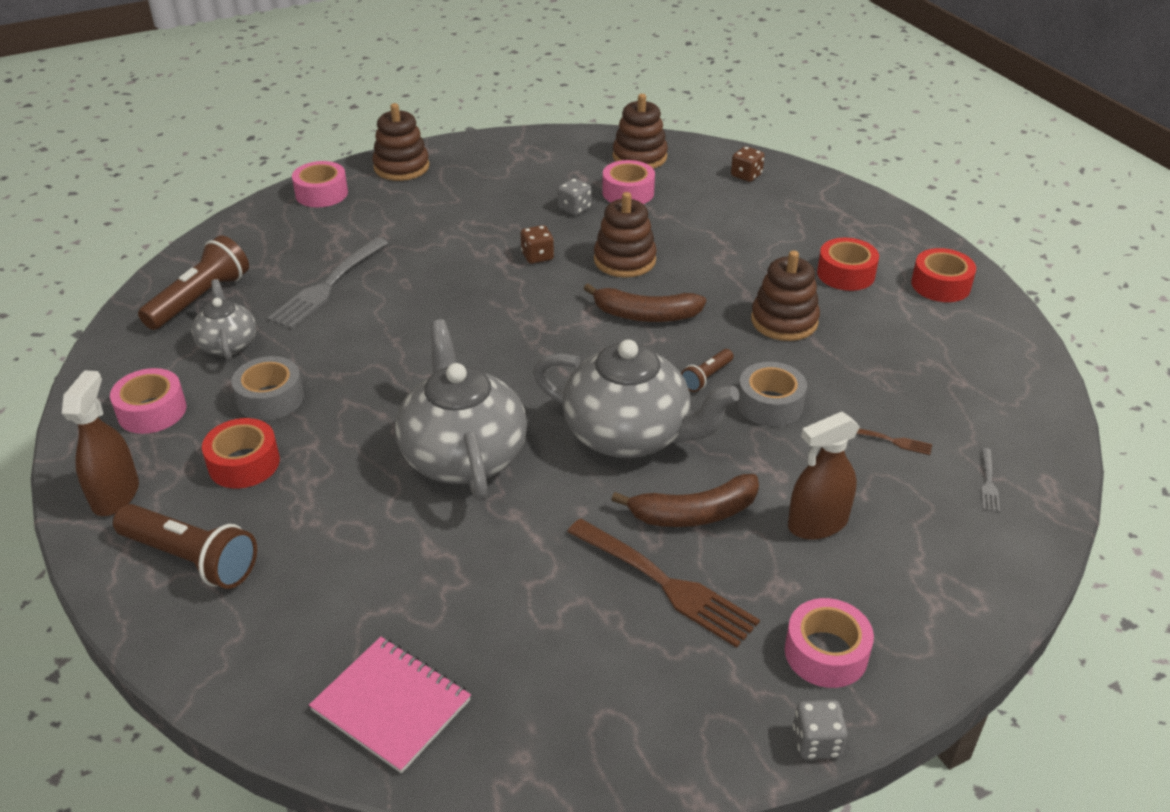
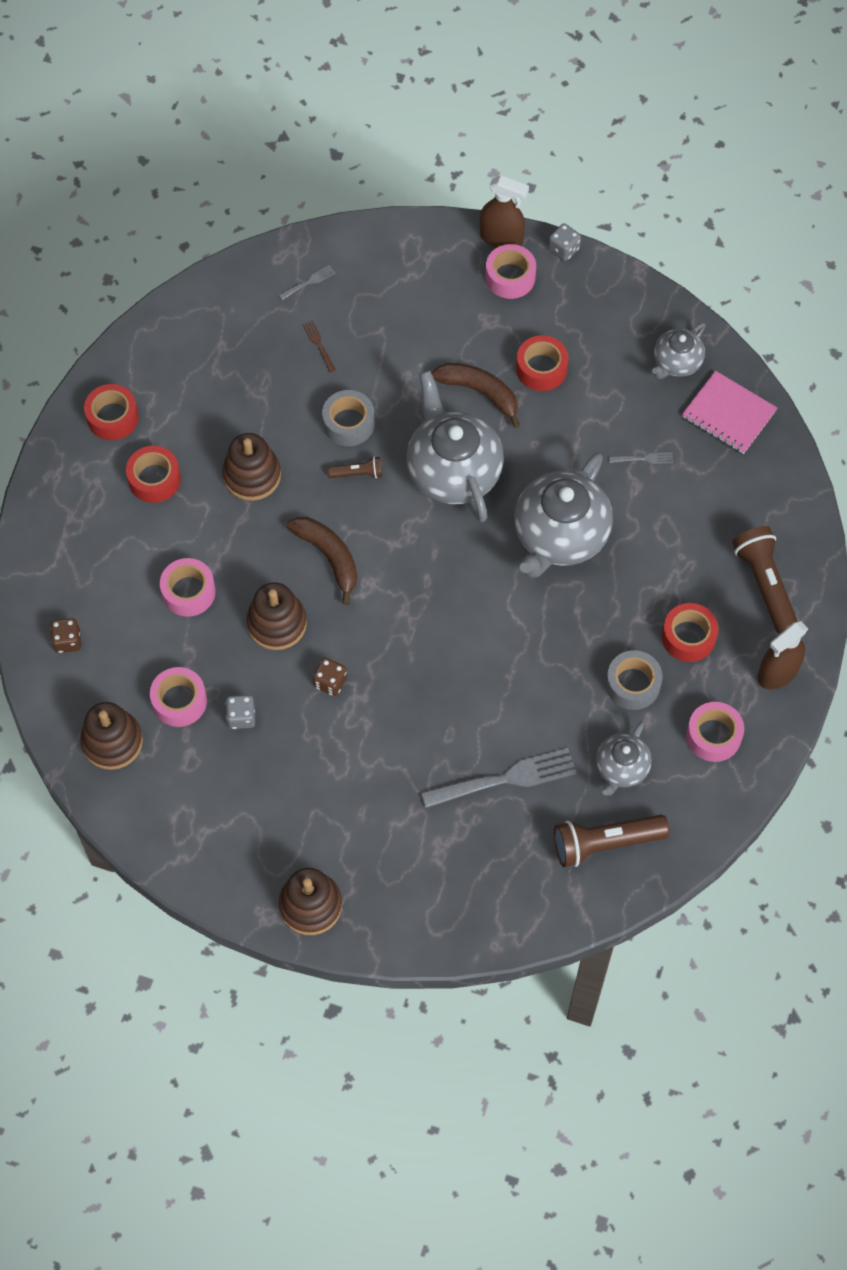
camera: 135 degrees left, 25 degrees up
pink tape [292,161,348,207] -> pink tape moved to [160,558,216,617]
pink notebook [309,637,471,773] -> pink notebook turned 45 degrees counterclockwise [682,371,777,454]
brown fork [567,518,760,648] -> red tape [516,335,568,391]
brown spray bottle [788,412,860,540] -> brown spray bottle moved to [479,176,529,248]
none -> grey fork [609,452,673,464]
none -> grey teapot [652,322,706,379]

